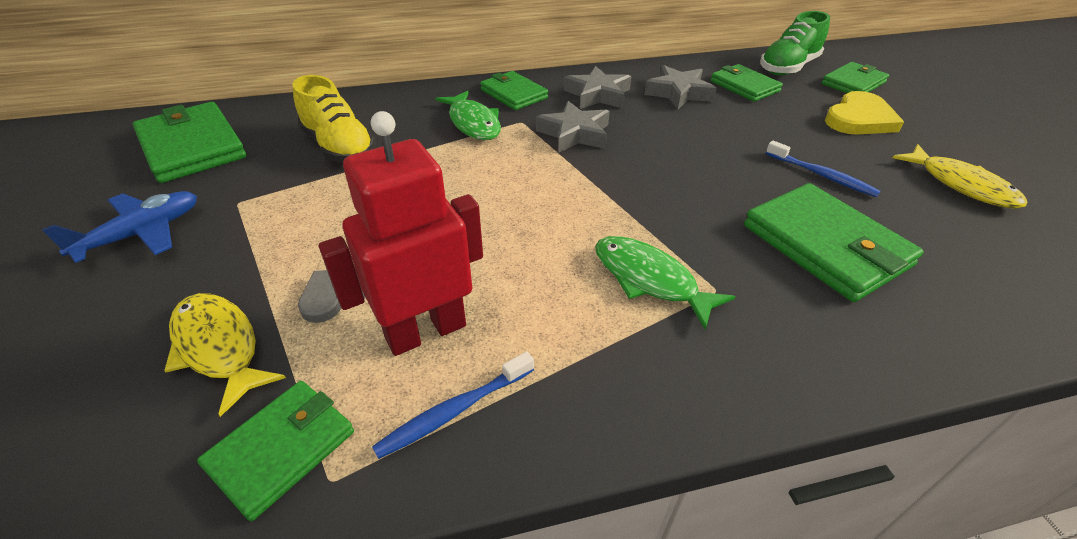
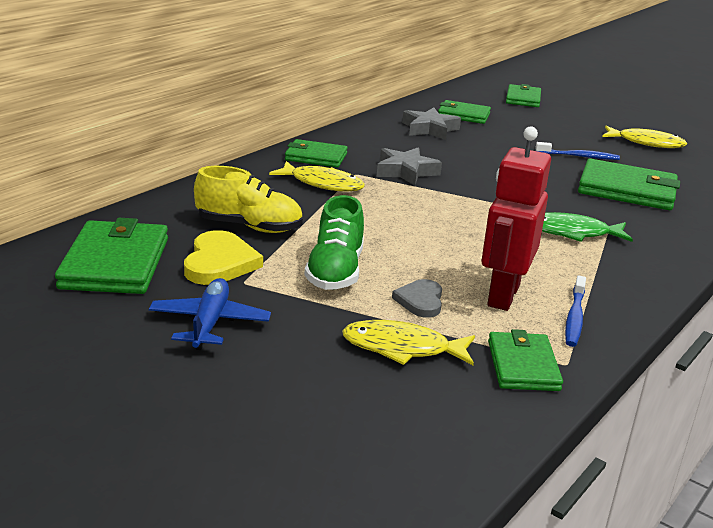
camera: 40 degrees left, 15 degrees down
green wallet [133,102,246,183] -> green wallet turned 75 degrees clockwise [55,218,168,294]
green fish [435,91,501,140] -> yellow fish [269,161,365,192]
grey star [564,66,631,109] -> none
green shoe [760,11,830,75] -> green shoe moved to [304,195,364,290]
yellow heart [825,91,904,135] -> yellow heart moved to [184,230,263,285]

